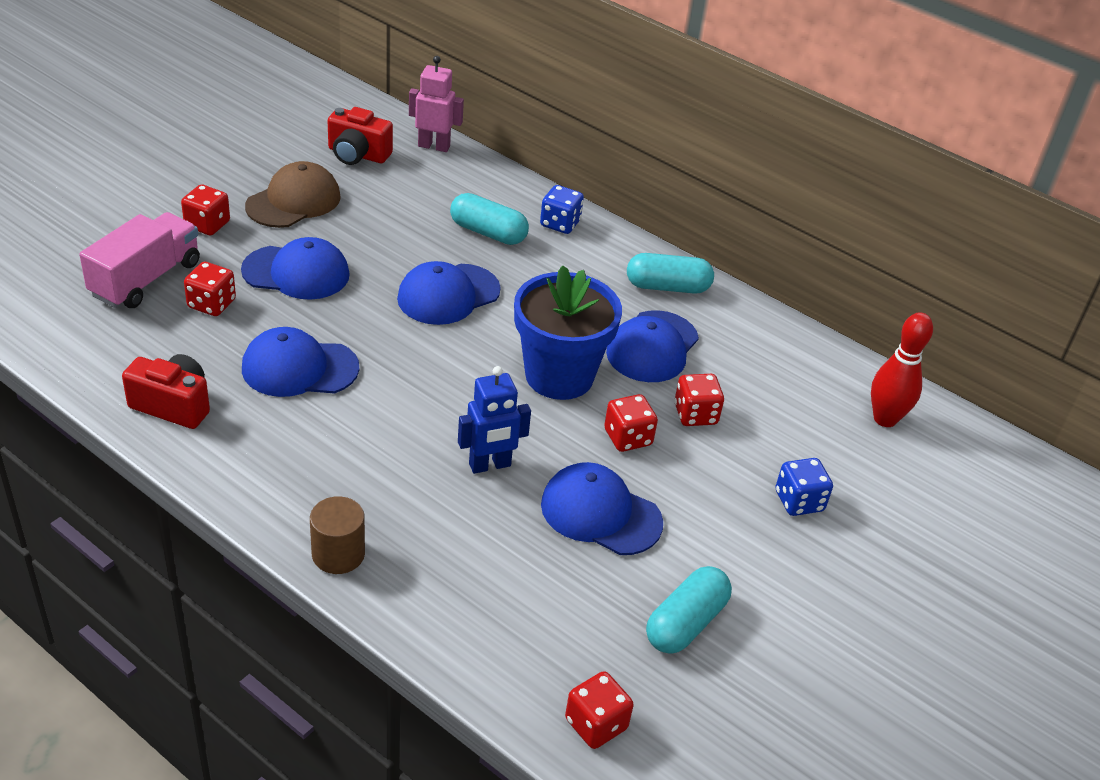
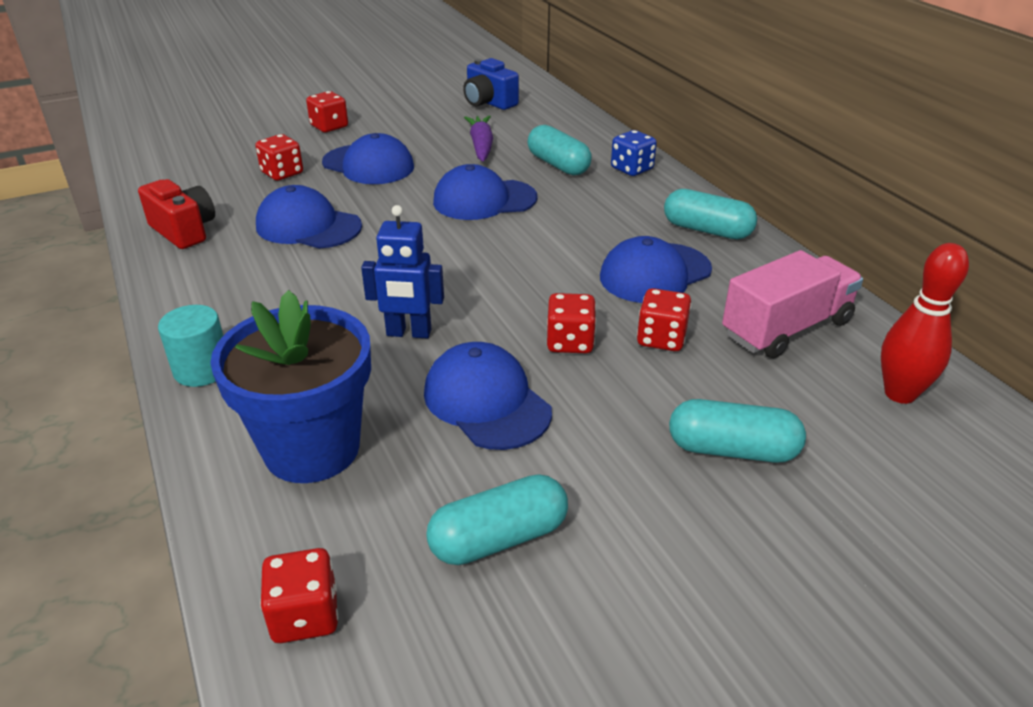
camera: 30 degrees right, 5 degrees down
pink truck [79,212,200,308] -> pink truck moved to [722,250,863,358]
brown cap [245,161,341,228] -> none
brown cylinder [310,496,365,574] -> turquoise cylinder [158,305,223,387]
red camera [328,107,393,165] -> blue camera [463,58,519,110]
pink robot [409,56,464,152] -> none
blue flower pot [514,265,622,400] -> blue flower pot moved to [210,290,371,483]
blue dice [776,458,833,516] -> turquoise capsule [669,399,806,463]
none -> purple carrot [464,115,493,162]

